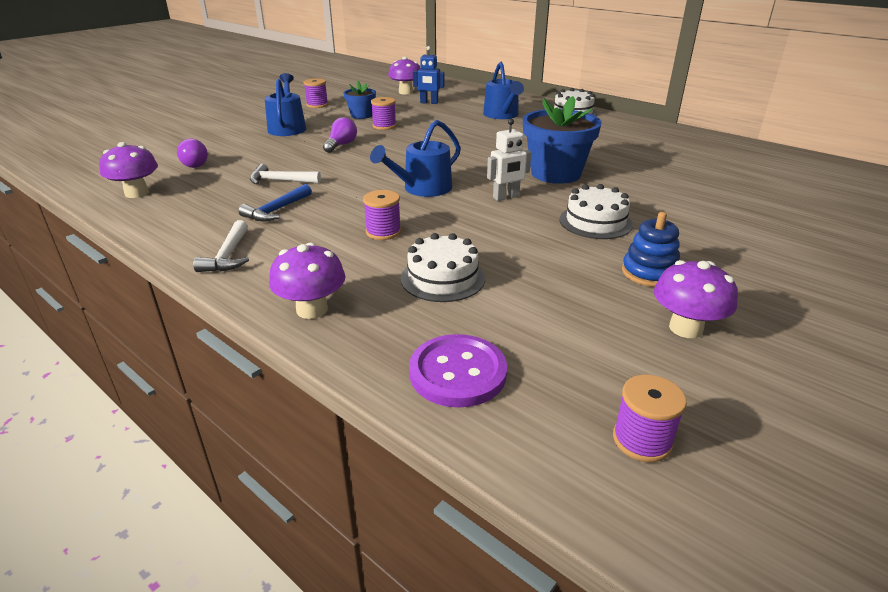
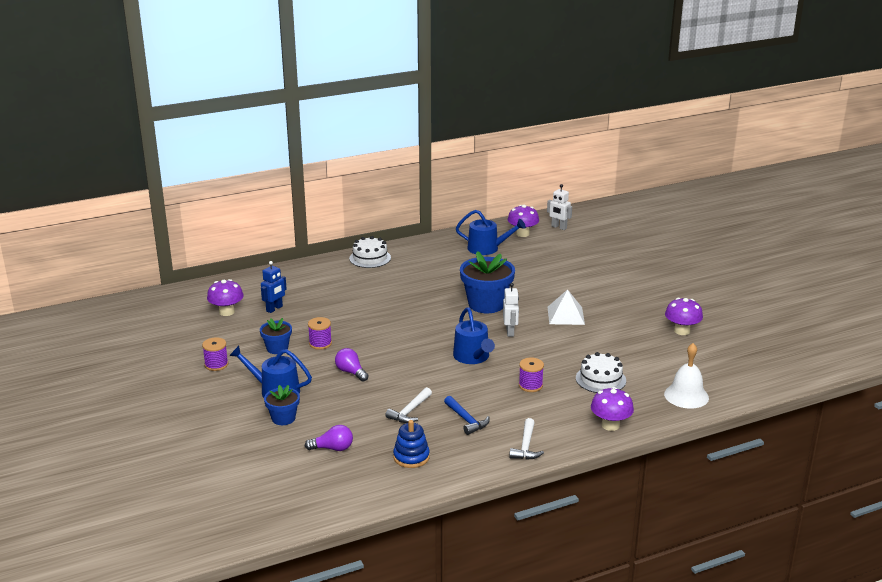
camera: 65 degrees left, 5 degrees down
purple mushroom [99,142,158,198] -> purple mushroom moved to [508,205,539,237]
white hammer [193,220,249,272] -> white hammer turned 75 degrees clockwise [509,418,544,460]
purple button [409,334,507,408] -> white bell [664,343,709,409]
blue watering can [483,62,524,119] -> blue watering can moved to [456,210,526,255]
white cake [559,184,633,239] -> white pyramid [548,289,585,325]
purple spool [613,375,687,462] -> none
blue stacking toy [622,212,680,287] -> blue stacking toy moved to [393,420,430,468]
none -> blue flower pot [264,385,300,425]
none -> white robot [547,184,572,230]

